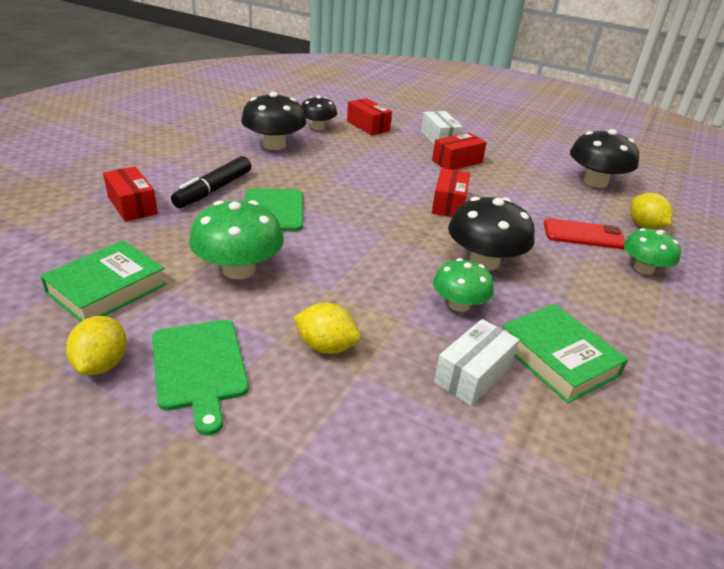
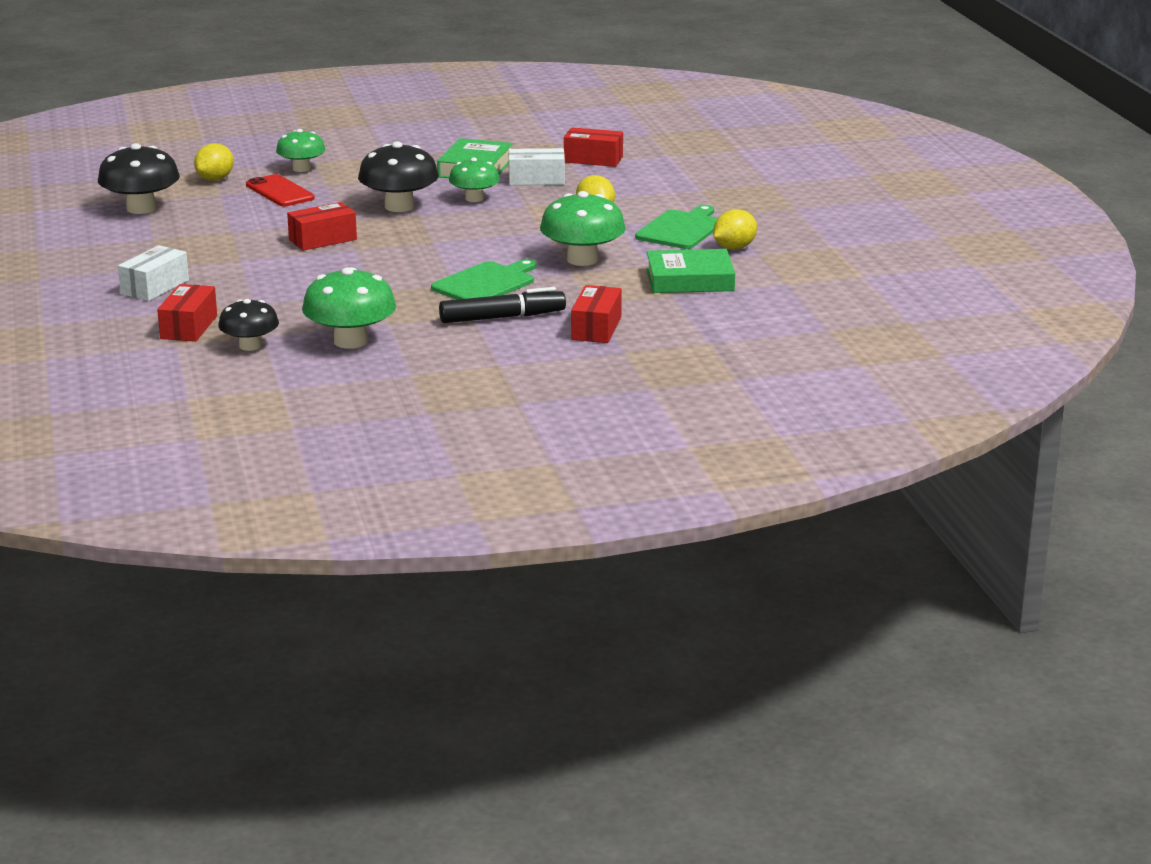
camera: 130 degrees left, 10 degrees down
black mushroom [241,92,306,150] -> green mushroom [302,267,396,349]
red box [432,133,487,170] -> red box moved to [564,127,623,167]

